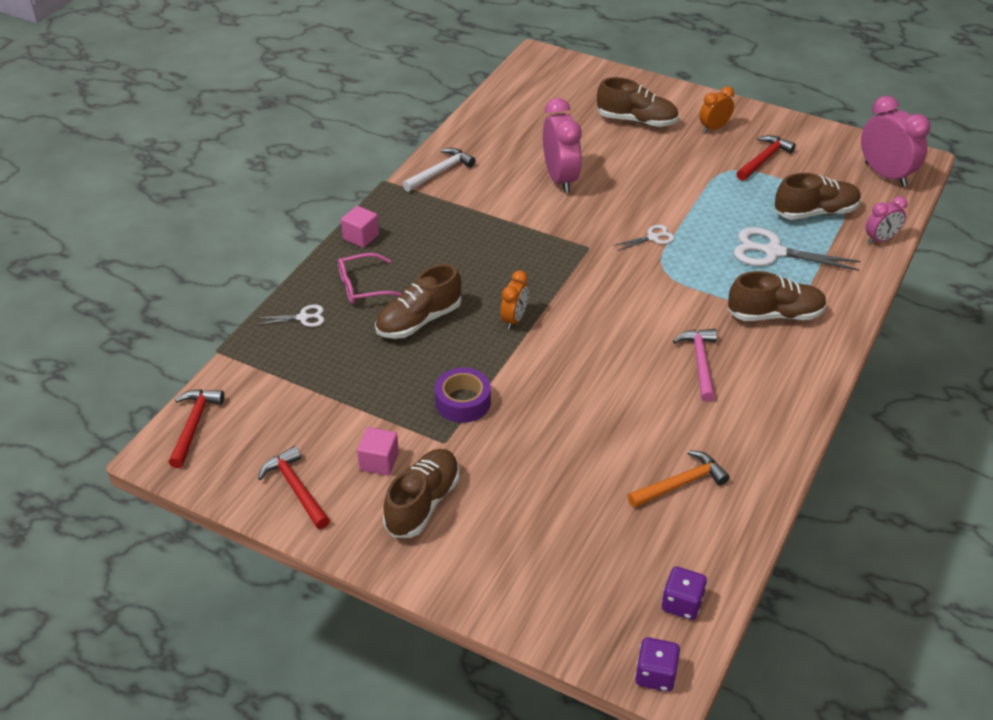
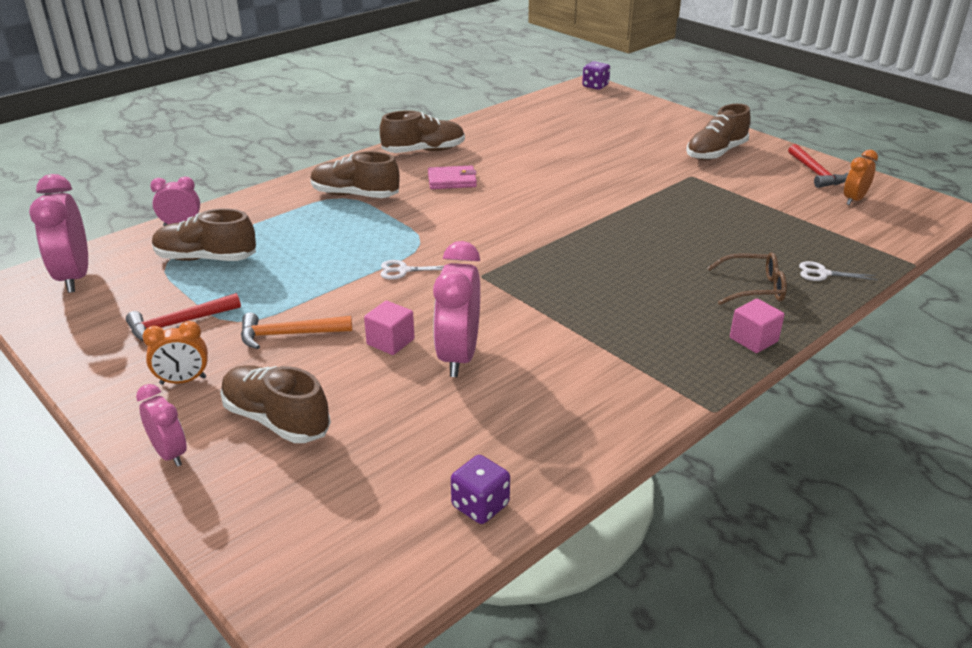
camera: 160 degrees left, 10 degrees down
red hammer [169,389,224,468] -> none
pink glasses [338,253,402,304] -> brown glasses [707,252,787,305]
pink cube [357,427,399,476] -> pink cube moved to [364,301,415,355]
brown shoe [375,264,461,339] -> brown shoe moved to [380,110,465,153]
white hammer [402,148,476,192] -> none
purple tape [435,368,491,423] -> none
orange clock [501,270,529,330] -> orange clock moved to [844,150,878,205]
orange hammer [628,450,730,508] -> orange hammer moved to [241,313,352,349]
purple dice [662,567,707,620] -> purple dice moved to [451,455,510,524]
pink hammer [673,329,717,402] -> pink wallet [428,165,477,189]
white scissors [734,227,861,271] -> none
none -> pink clock [136,384,187,467]

